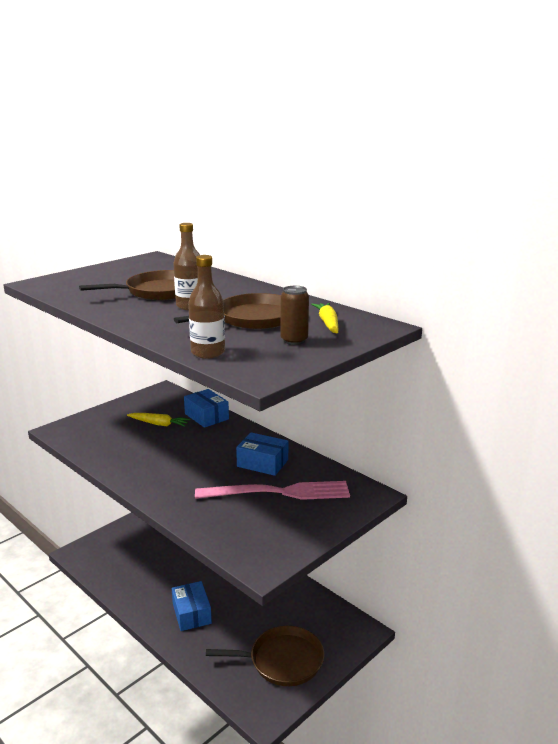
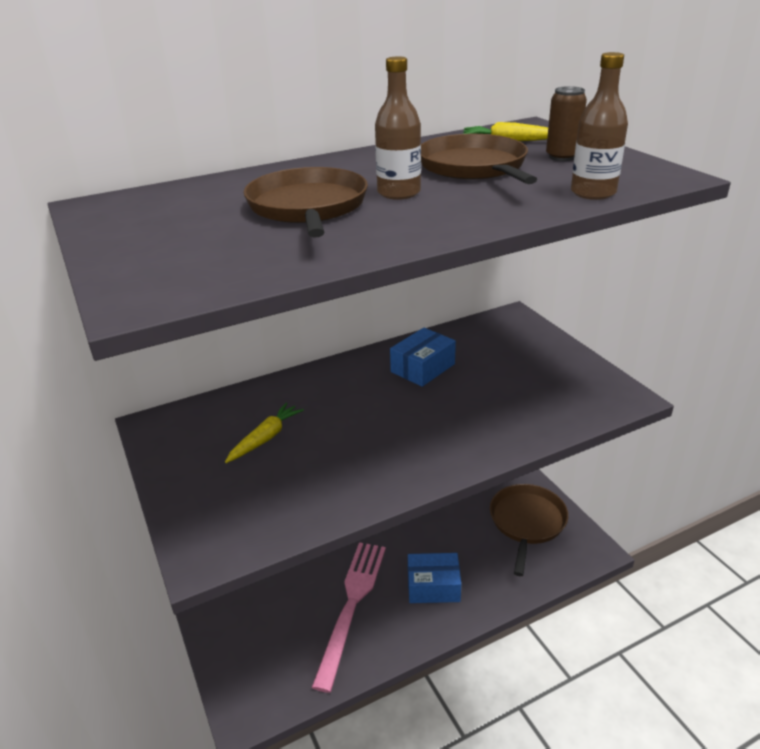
camera: 70 degrees left, 10 degrees up
blue box [184,389,229,428] -> none
pink fork [195,481,350,500] -> pink fork moved to [311,542,386,693]

